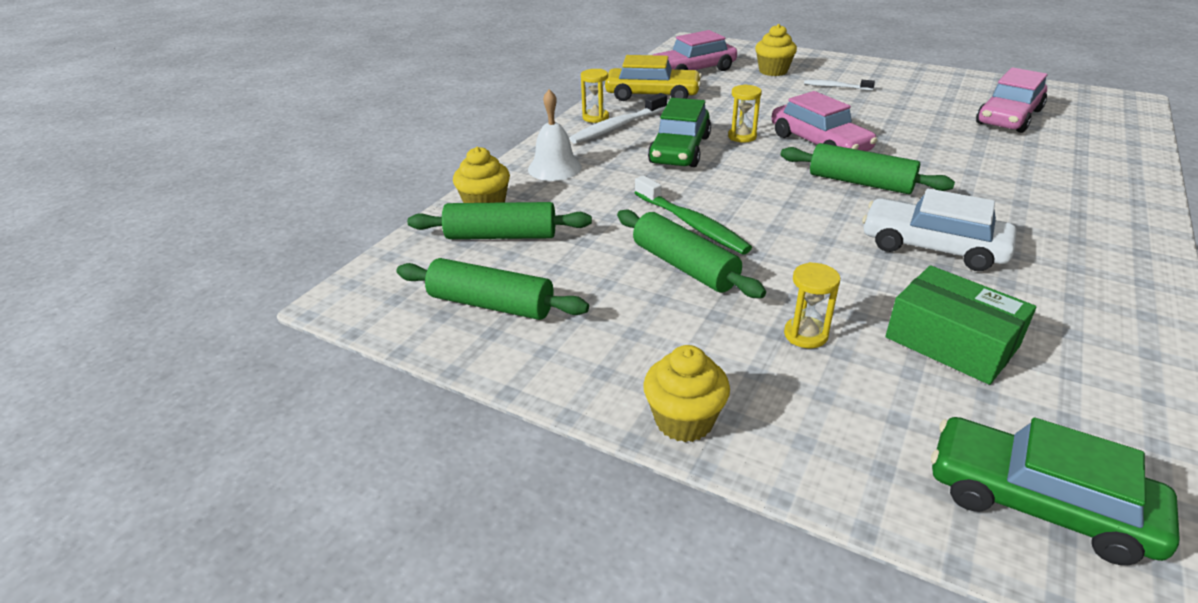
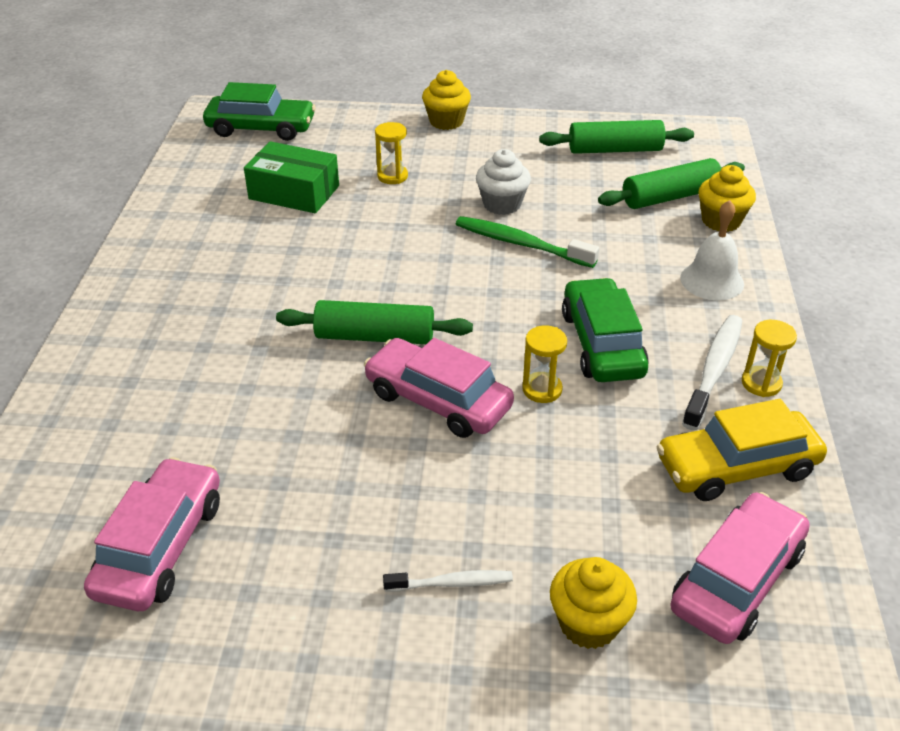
camera: 155 degrees right, 5 degrees up
green rolling pin [617,210,766,298] -> white cupcake [476,149,531,215]
white car [862,188,1016,271] -> none

